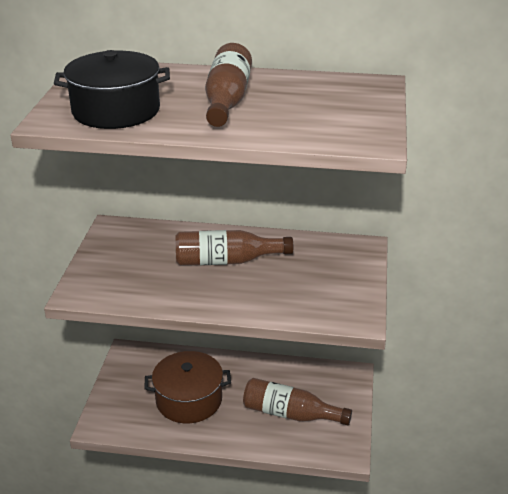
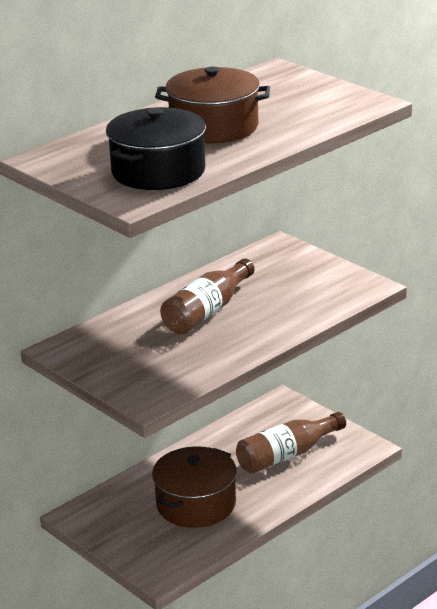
camera: 50 degrees left, 5 degrees down
brown bottle [205,43,252,127] -> brown pot [155,67,270,144]

